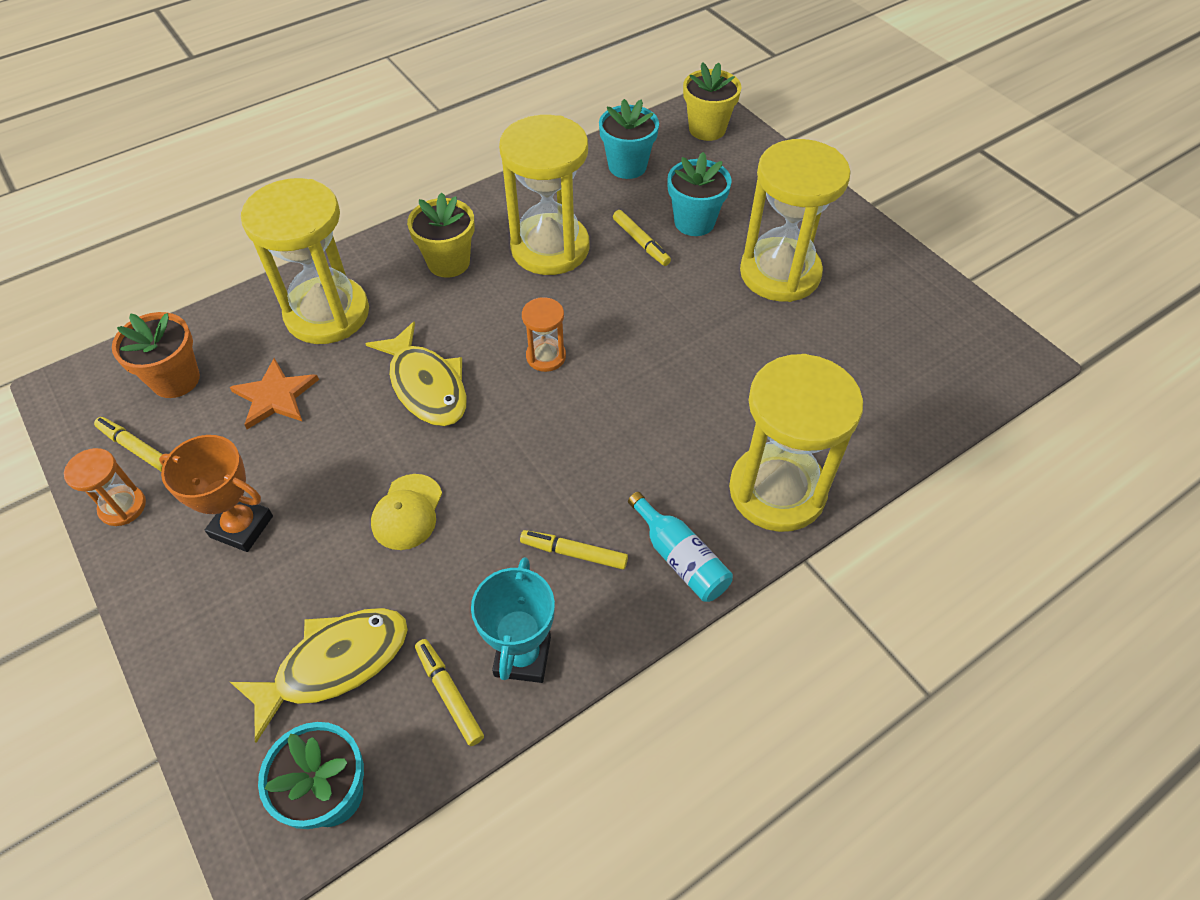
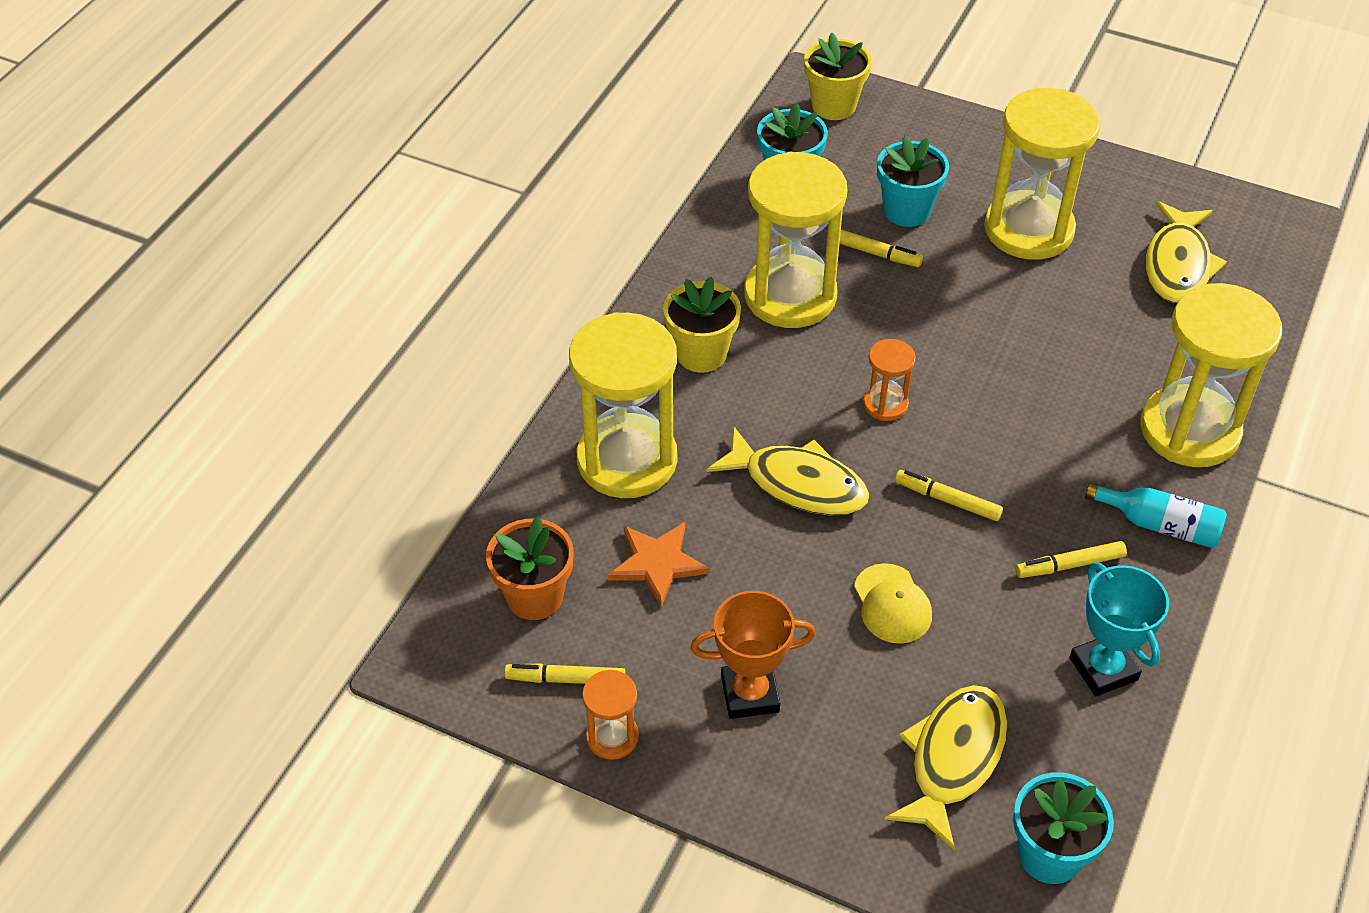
camera: 30 degrees left, 5 degrees down
yellow marker [415,639,484,746] -> yellow marker moved to [895,470,1003,521]
none -> yellow fish [1145,201,1227,303]

